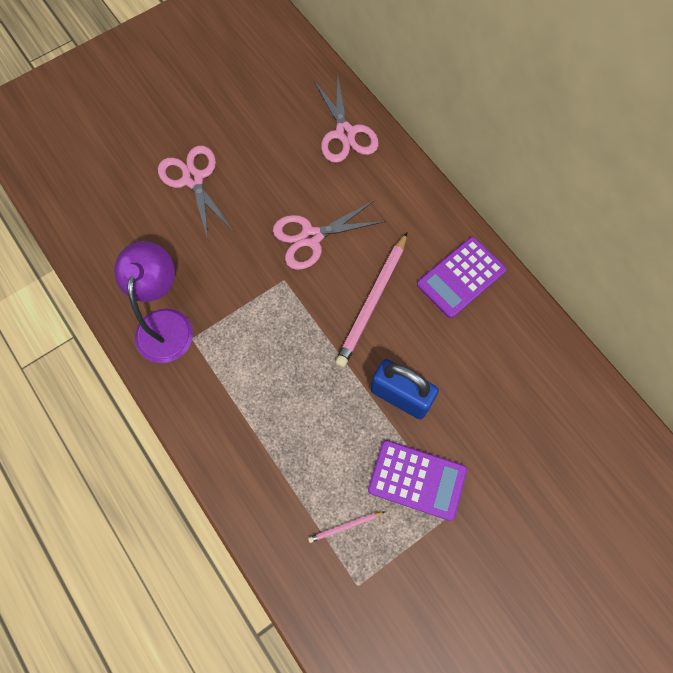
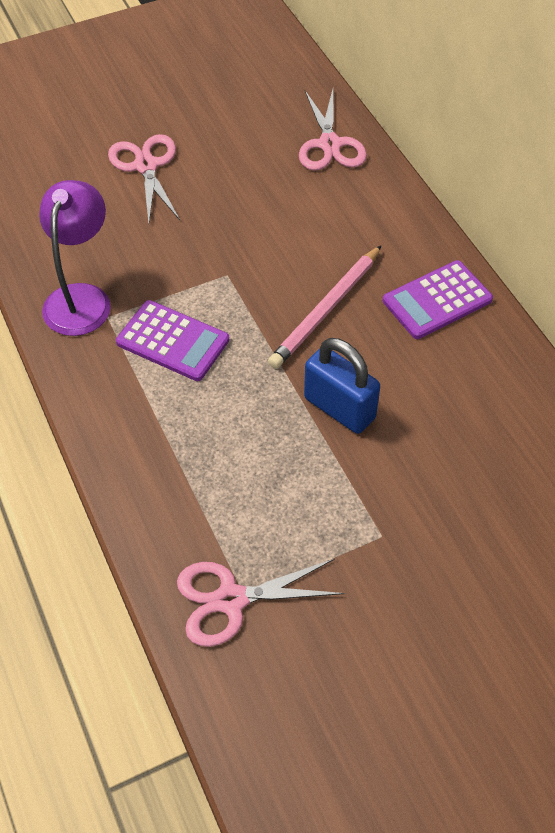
camera: 10 degrees right, 15 degrees down
pink scissors [273,200,386,270] -> pink scissors moved to [177,559,345,647]
pink pencil [308,512,384,543] -> none
purple calculator [368,440,467,521] -> purple calculator moved to [116,300,229,381]

